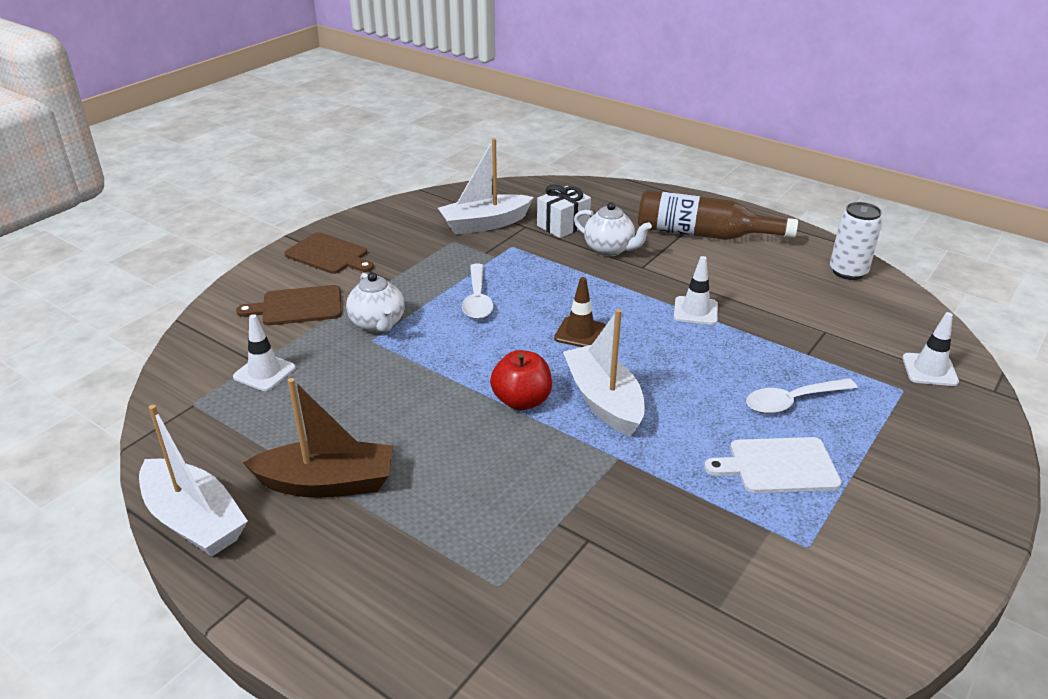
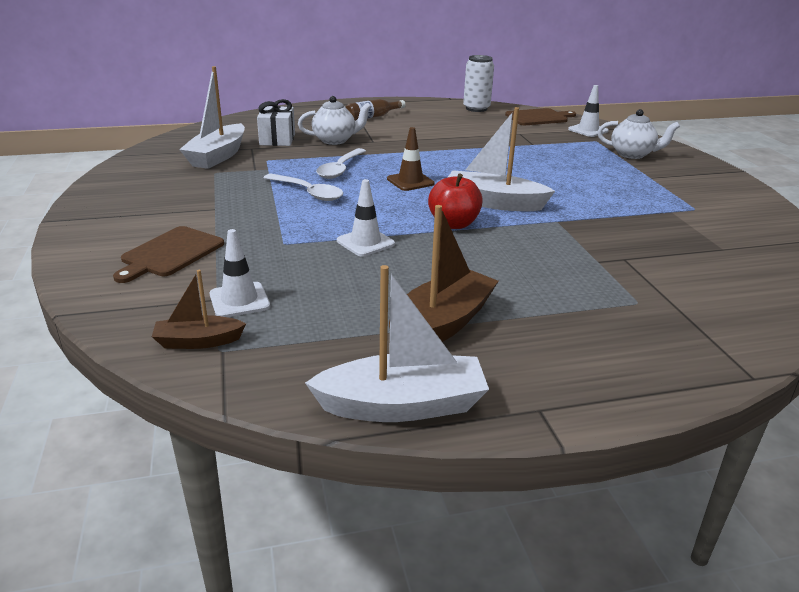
camera: 50 degrees left, 5 degrees down
brown cutting board [284,232,374,274] -> brown cutting board moved to [505,108,576,125]
white teapot [346,272,405,333] -> white teapot moved to [598,109,680,159]
brown bottle [638,190,798,240] -> brown bottle [346,99,406,120], size x0.54
white traffic cone [674,256,718,325] -> white traffic cone moved to [337,179,395,256]
white cutting board [704,437,842,493] -> none
white spoon [746,378,857,414] -> white spoon moved to [316,148,366,179]
none -> brown boat [152,270,246,349]

